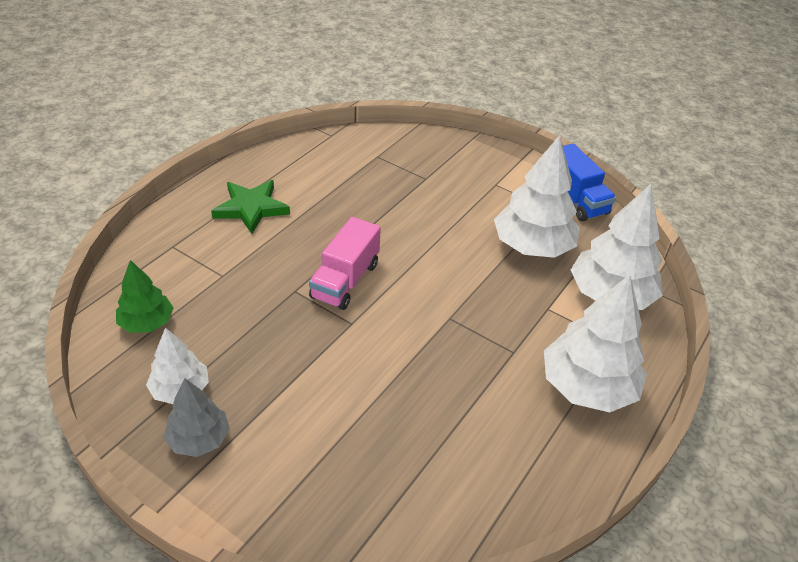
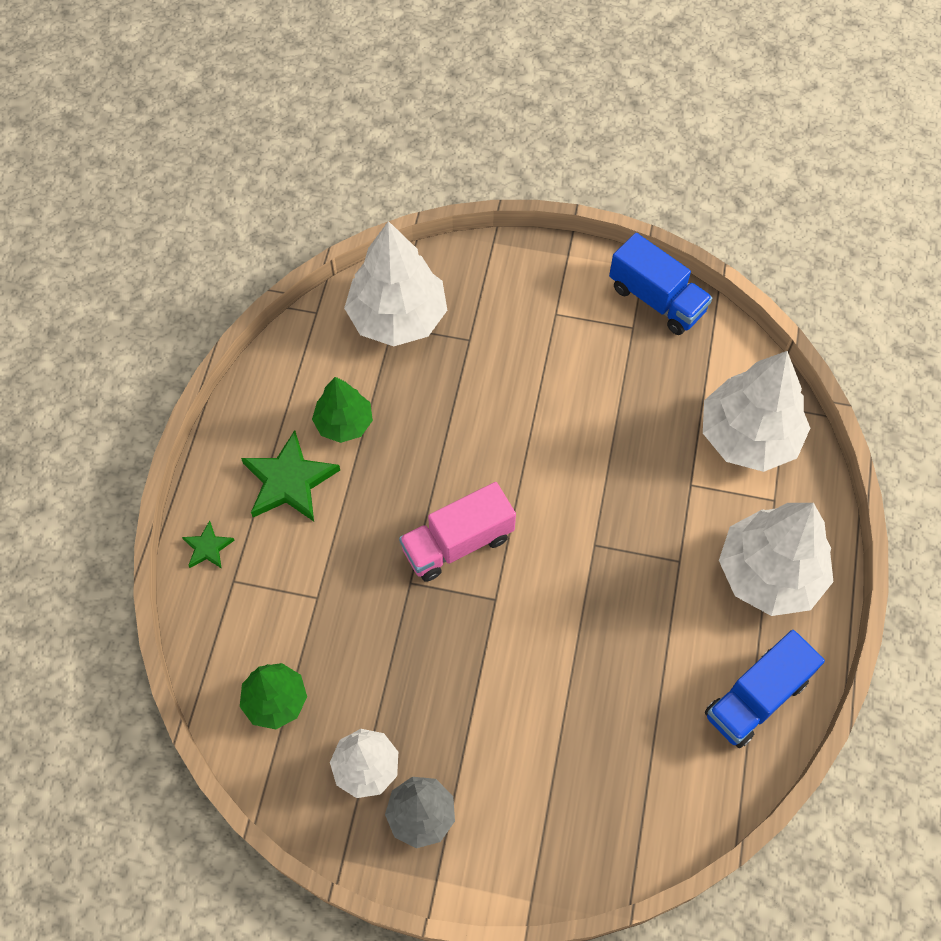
camera: 20 degrees left, 20 degrees up
pink truck [309,217,381,310] -> pink truck turned 60 degrees clockwise [399,482,516,582]
white tree [494,135,580,258] -> white tree moved to [344,221,447,347]
none -> green star [182,521,235,569]
none -> green tree [312,377,373,443]
none -> blue truck [705,630,825,748]

